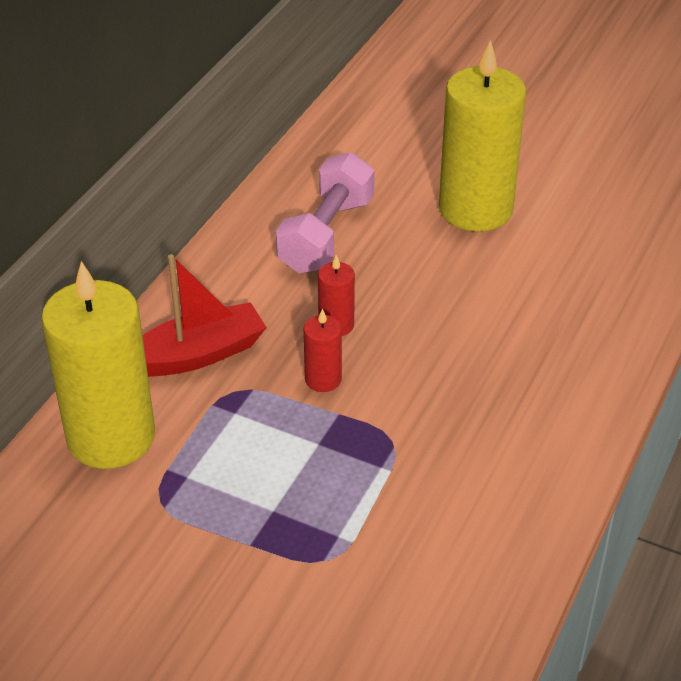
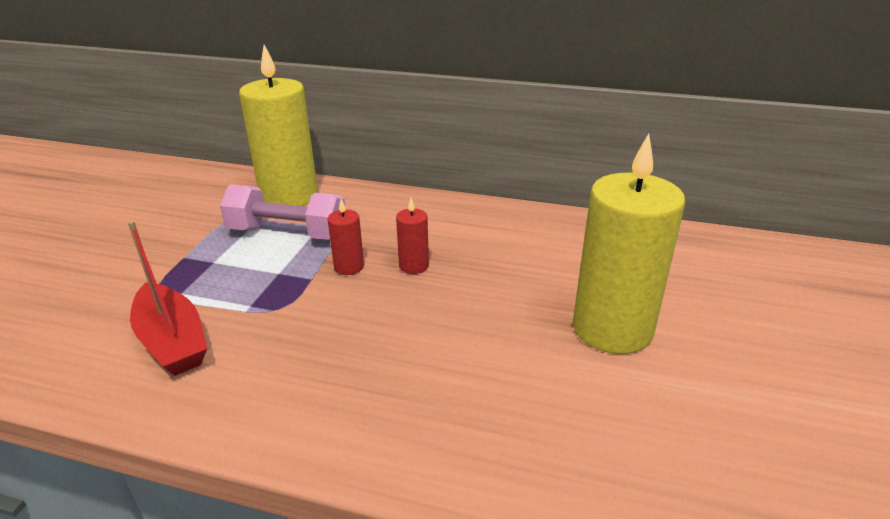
camera: 80 degrees right, 10 degrees down
red boat [143,254,267,377] -> red boat moved to [128,221,208,376]
pink dumbbell [276,152,375,274] -> pink dumbbell moved to [220,184,345,240]

